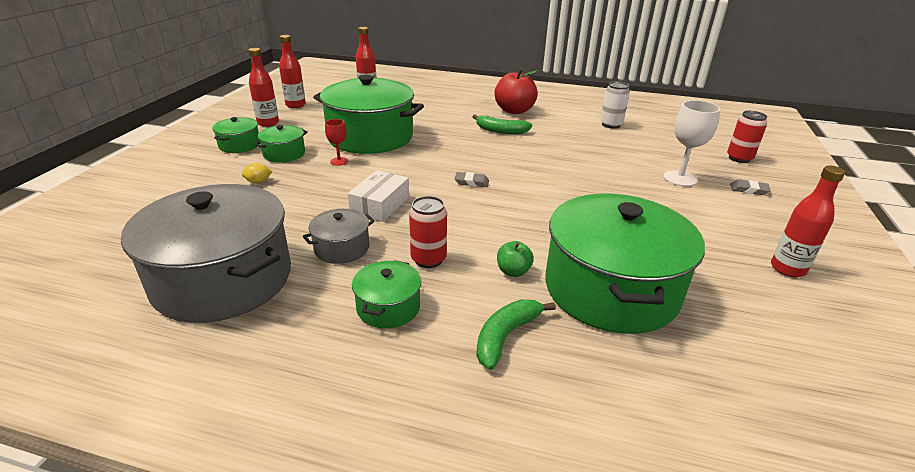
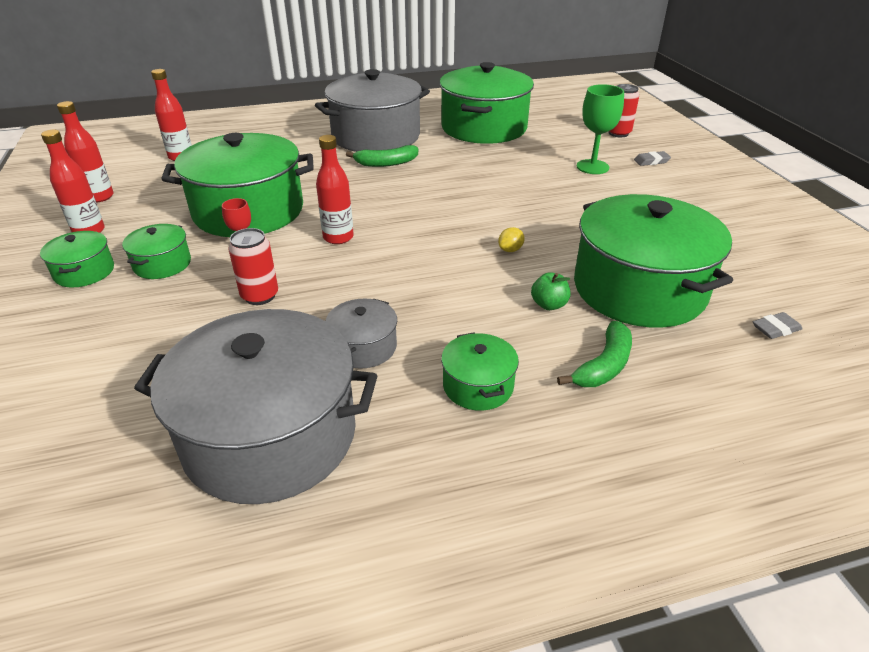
camera: 30 degrees left, 5 degrees up
yellow lemon [242,163,273,183] -> yellow lemon moved to [498,227,525,252]
white box [348,170,409,222] -> none
red can [409,196,447,268] -> red can moved to [229,228,278,305]
grey eraser [454,172,489,187] -> grey eraser moved to [753,312,802,339]
green banana [476,299,556,370] -> green banana turned 150 degrees counterclockwise [557,321,632,387]
red apple [494,68,538,114] -> grey pot [315,69,430,152]
white can [600,81,630,128] -> green pot [439,62,534,144]
white goblet [663,100,721,187] -> green goblet [577,84,624,174]
red bottle [771,165,845,277] -> red bottle moved to [316,135,354,244]

